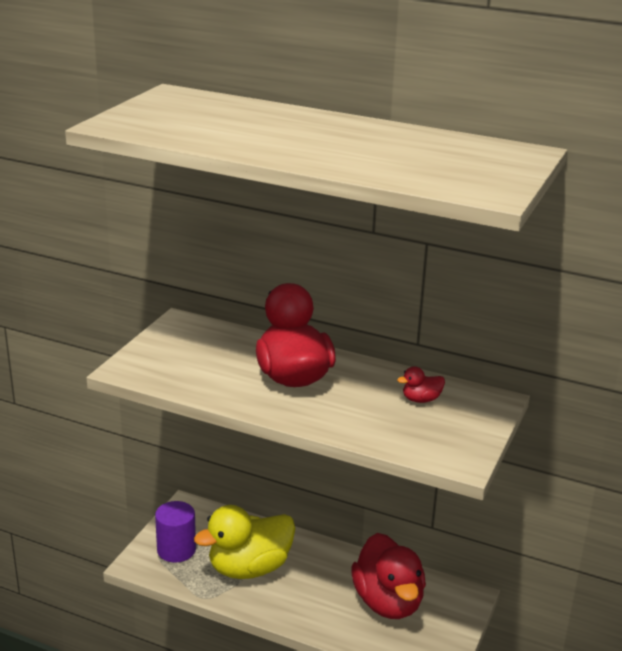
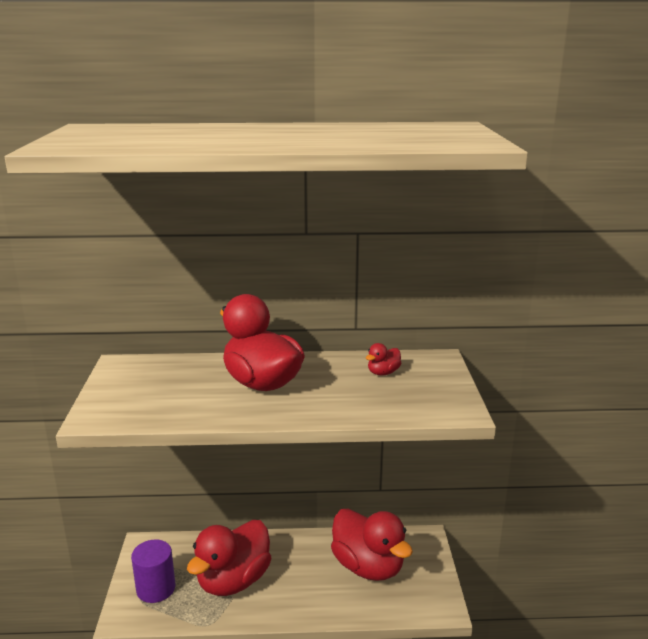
camera: 25 degrees left, 5 degrees down
yellow duck [194,505,296,579] -> red duck [187,520,271,596]

